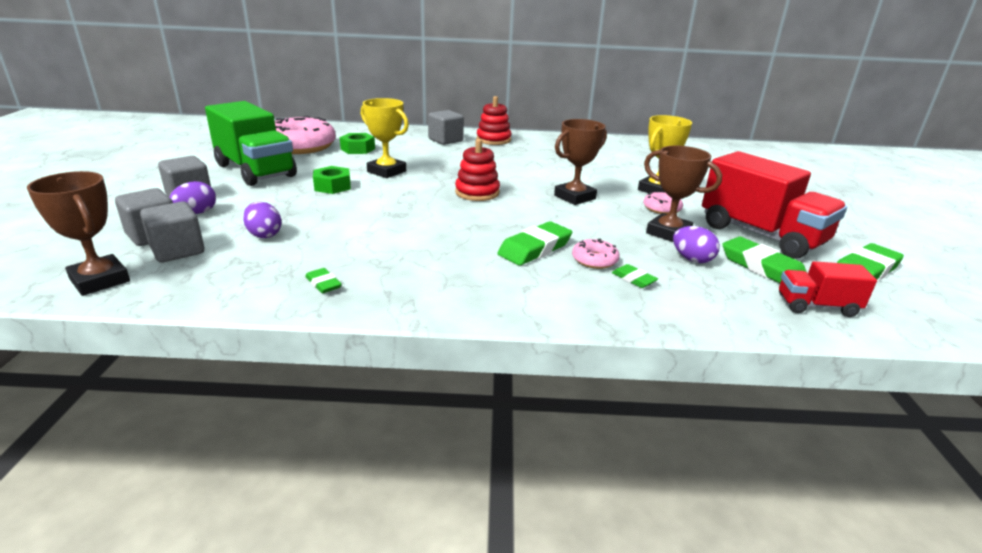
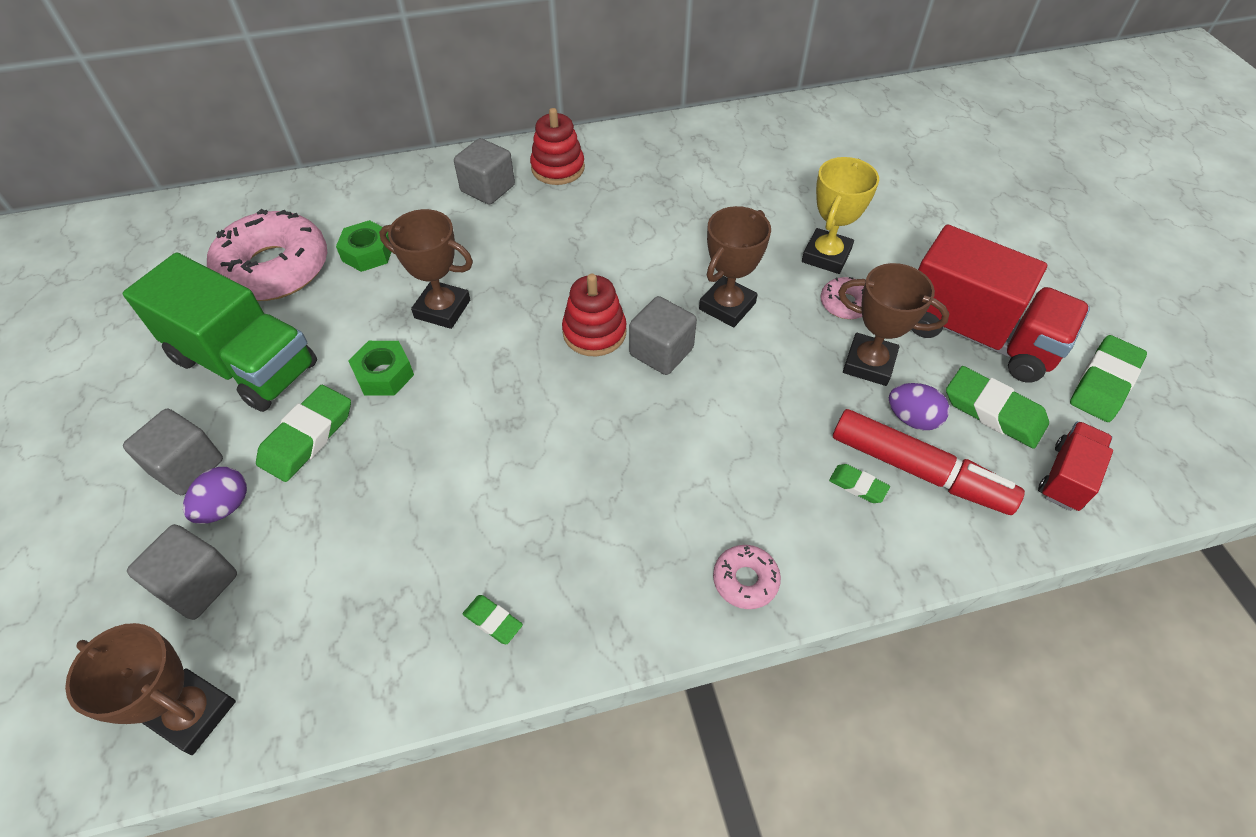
camera: 15 degrees left, 25 degrees up
grey cube [140,201,205,262] -> grey cube moved to [629,296,697,375]
purple egg [243,201,282,238] -> none
yellow trophy [361,98,409,178] -> brown trophy [379,209,473,329]
green eraser [498,221,572,265] -> green eraser moved to [256,385,351,482]
pink donut [572,238,620,269] -> pink donut moved to [713,545,781,609]
red truck [779,261,877,317] -> red truck turned 135 degrees clockwise [1038,421,1113,511]
none -> red marker [833,409,1025,515]

